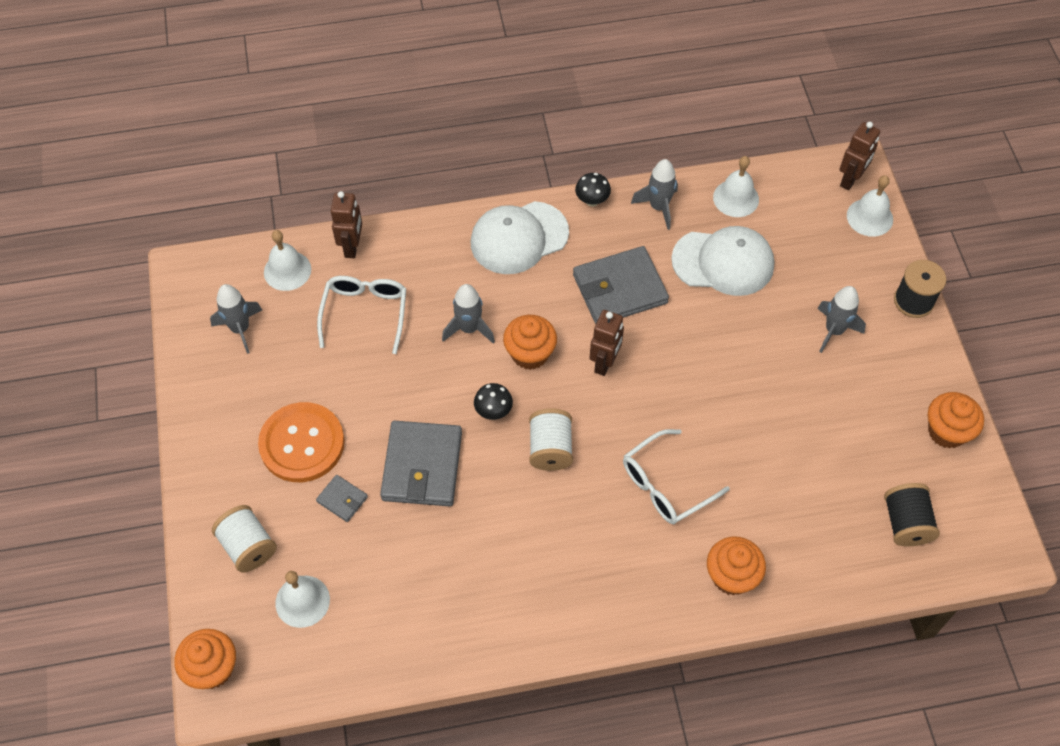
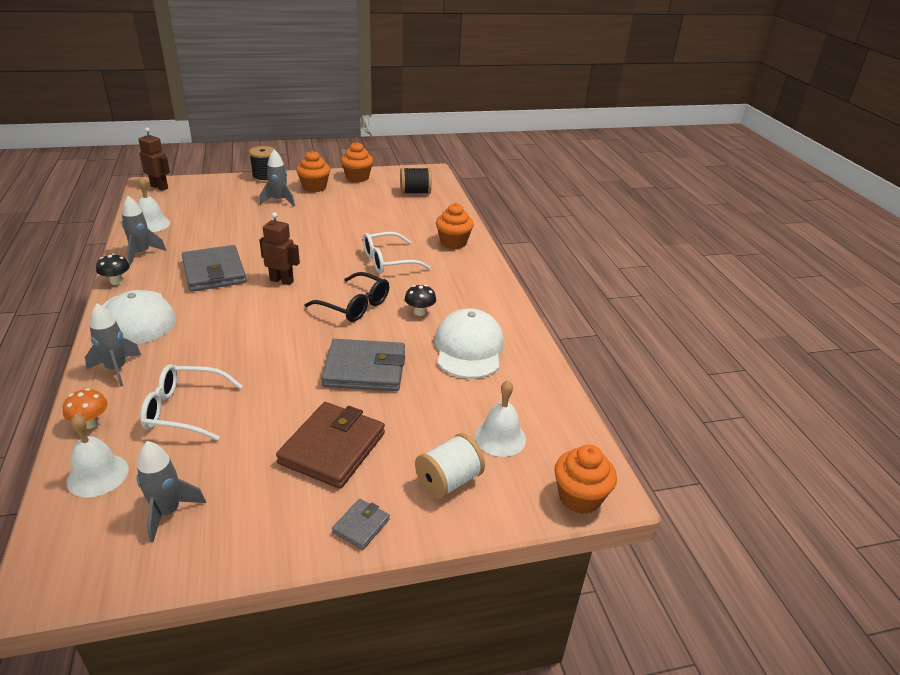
camera: 95 degrees left, 25 degrees down
orange button [258,402,345,482] -> brown wallet [276,402,385,489]
grey wallet [316,475,368,522] -> grey wallet moved to [332,499,390,550]
brown robot [331,191,362,258] -> orange mushroom [63,388,108,429]
grey rocket [442,284,495,344] -> grey rocket moved to [85,303,141,386]
black mushroom [474,383,513,420] -> black mushroom moved to [405,285,436,316]
orange cupcake [503,315,557,370] -> orange cupcake moved to [296,151,330,192]
white spool [529,409,573,471] -> black glasses [304,272,389,322]
white glasses [623,429,730,524] -> white glasses turned 105 degrees clockwise [363,232,431,274]
white cap [671,226,774,296] -> white cap moved to [435,308,504,379]
white bell [847,175,893,237] -> none

